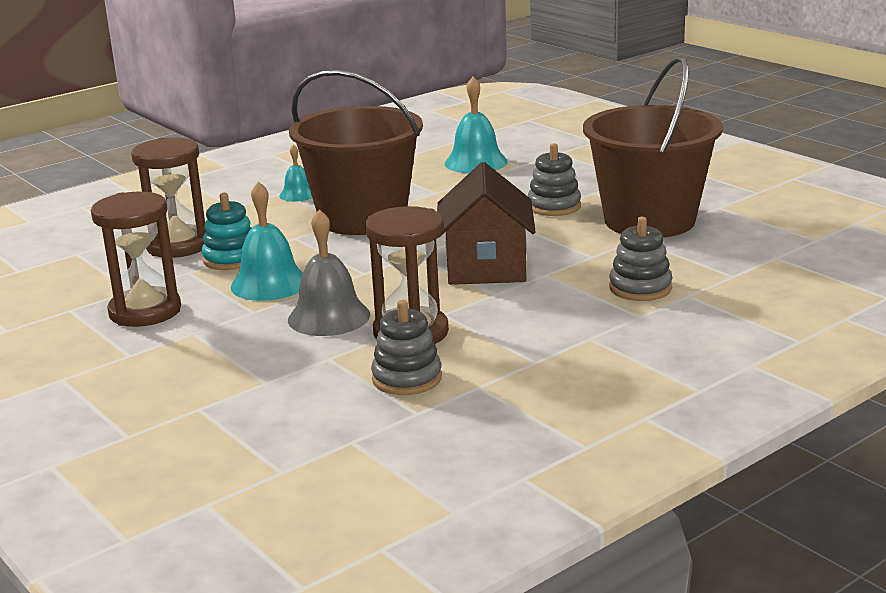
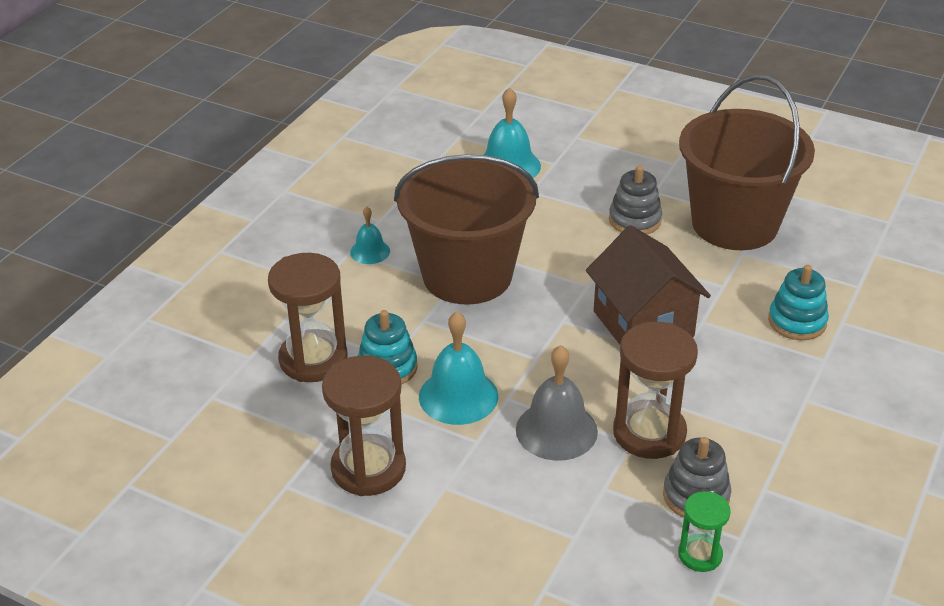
camera: 25 degrees left, 15 degrees up
grey stacking toy [609,217,672,301] -> turquoise stacking toy [768,265,829,340]
none -> green hourglass [678,491,731,572]

